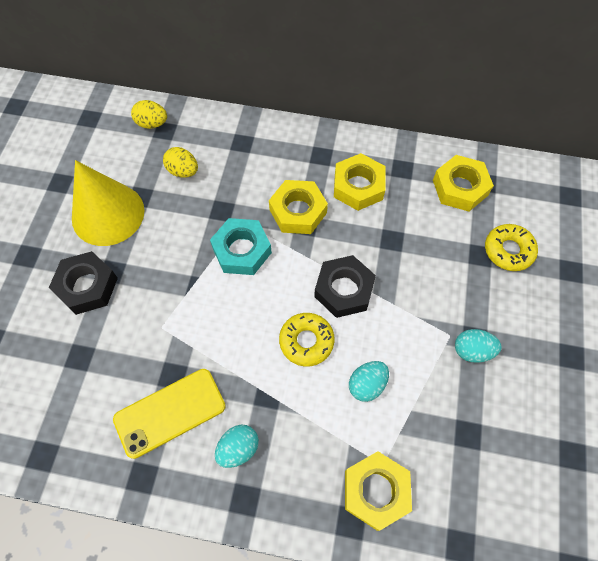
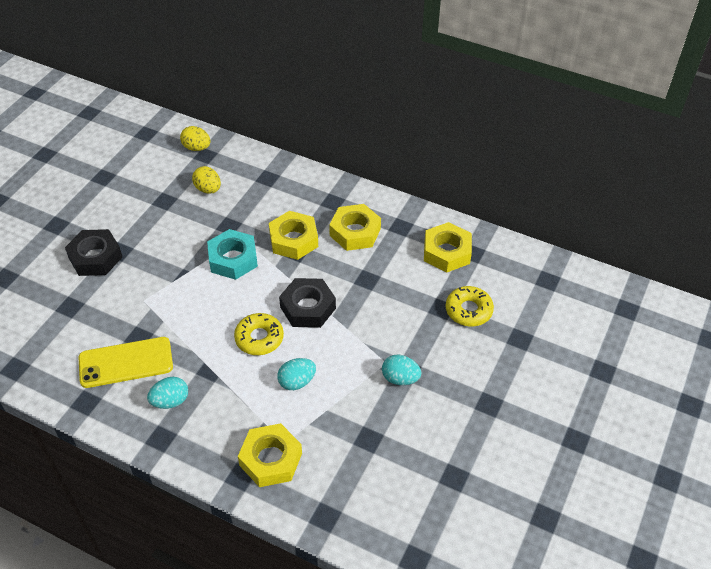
camera: 15 degrees right, 15 degrees down
yellow cone [72,160,144,246] -> none

